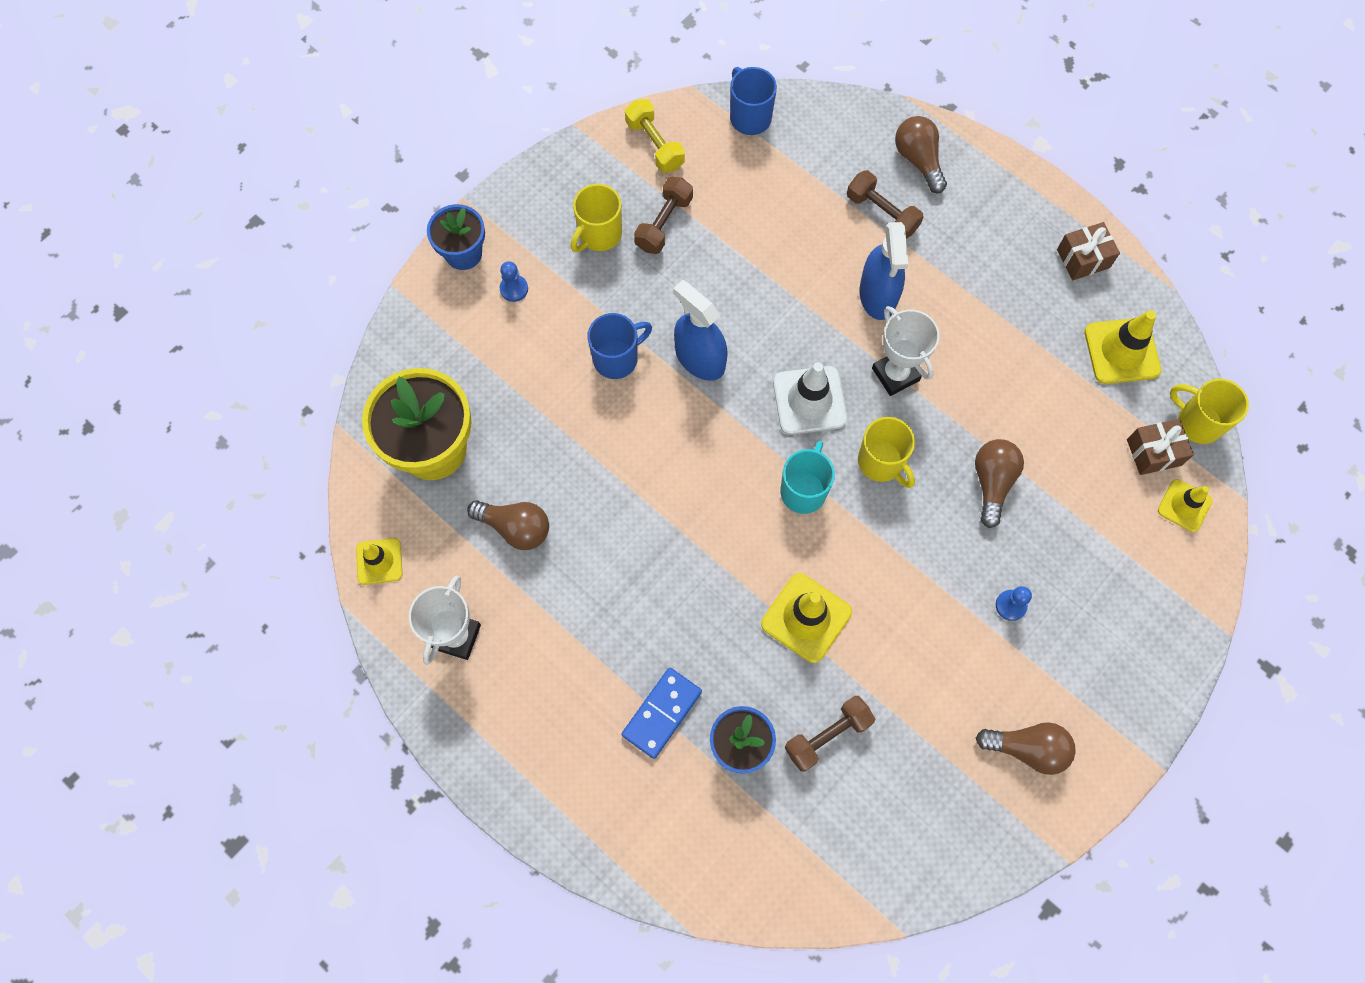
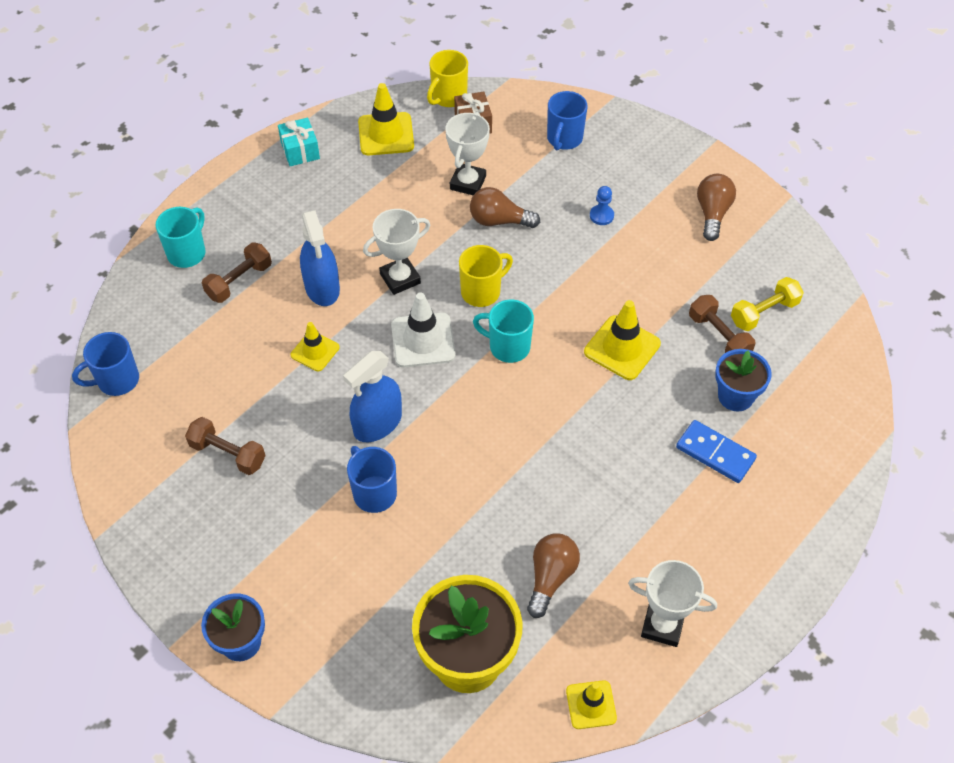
camera: 90 degrees left, 15 degrees down
blue pawn [500,261,528,302] -> none
yellow mug [571,184,622,252] -> none
yellow dumbbell [625,99,685,173] -> yellow dumbbell moved to [731,277,804,331]
blue spray bottle [859,222,908,320] -> blue spray bottle turned 75 degrees clockwise [300,210,340,306]
brown light bulb [895,116,947,193] -> turquoise mug [156,207,205,268]
brown gift [1057,222,1120,280] -> turquoise gift [278,118,320,166]
yellow traffic cone [1158,479,1212,532] -> yellow traffic cone moved to [291,322,339,371]
none -> white trophy [446,112,490,195]
none -> blue mug [547,91,587,150]

